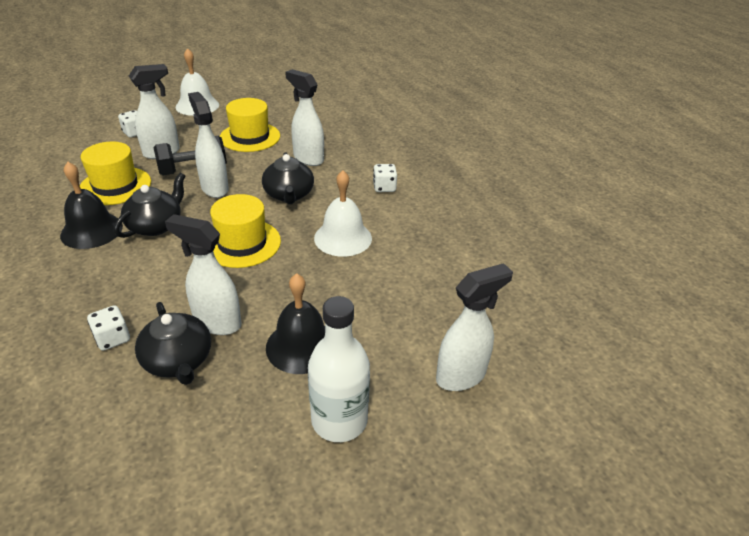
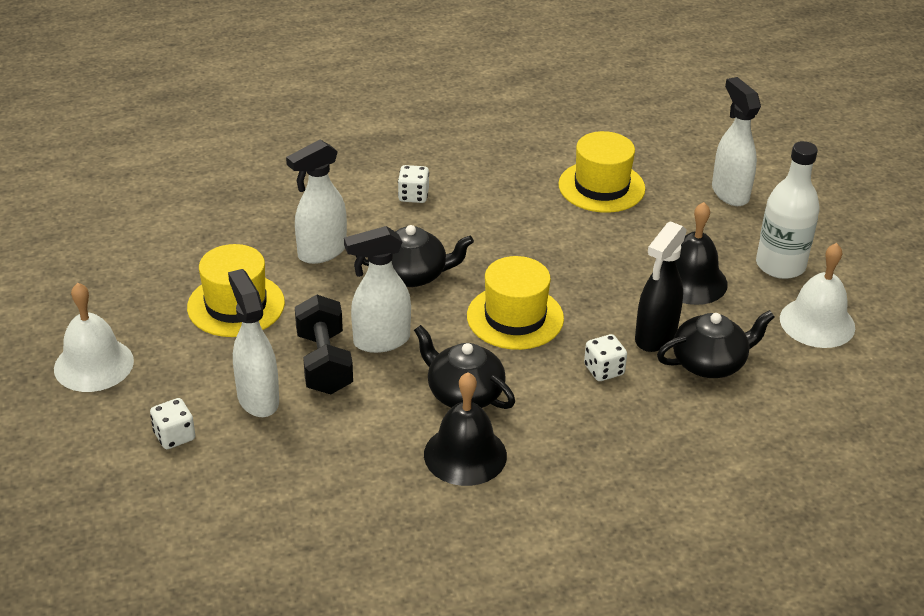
camera: 80 degrees left, 0 degrees up
yellow hat [80,142,151,205] -> yellow hat moved to [558,131,645,213]
white dice [87,305,130,351] -> white dice moved to [584,334,627,381]
white spray bottle [165,214,241,335] -> black spray bottle [635,221,687,352]
white bell [314,170,372,257] -> white bell moved to [780,243,855,348]

